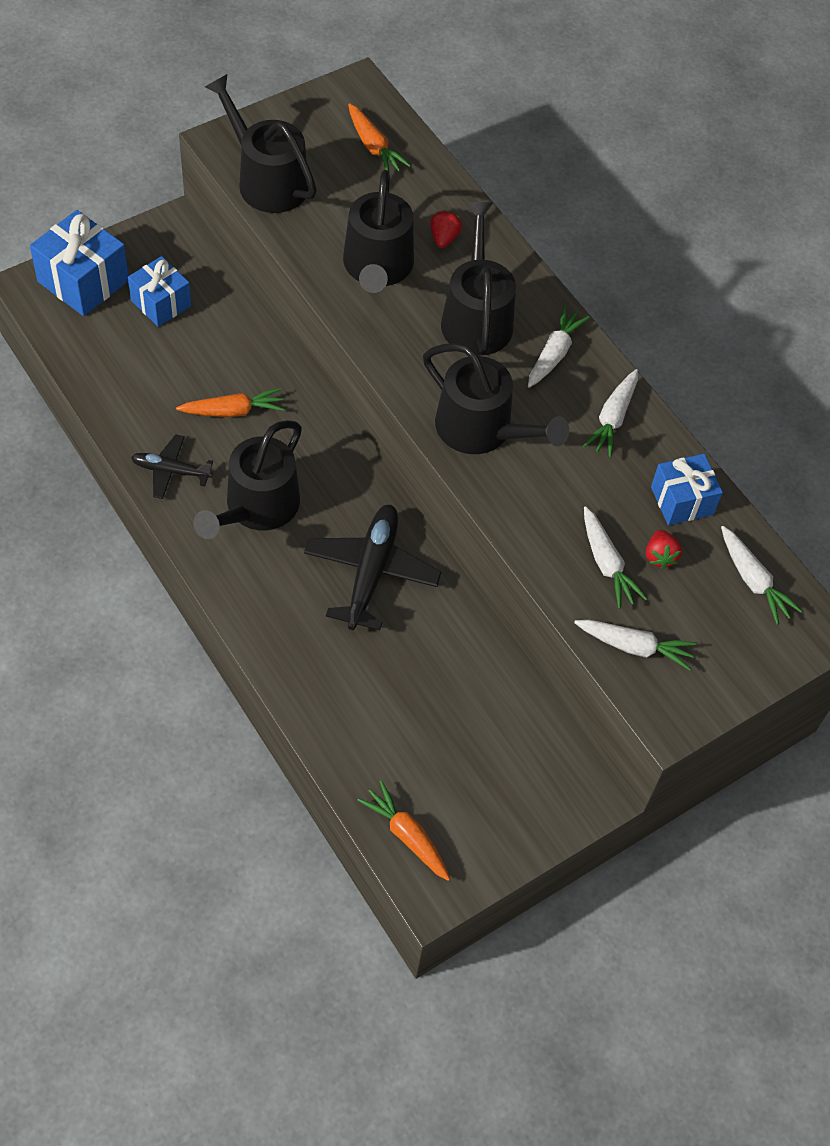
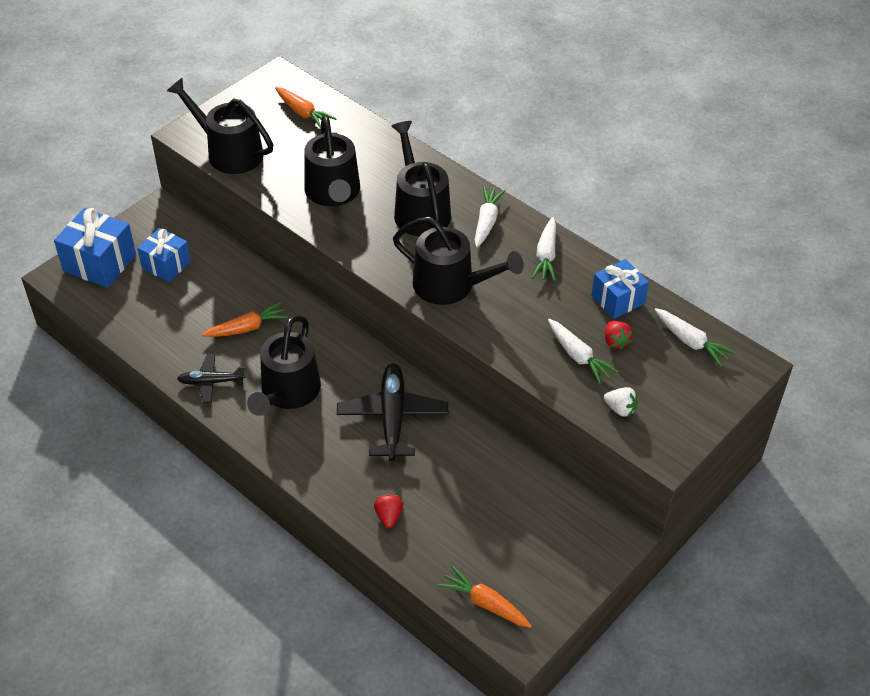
camera: 10 degrees left, 10 degrees down
red strawberry [430,211,462,248] -> red strawberry moved to [374,494,403,528]
white carrot [574,620,697,670] -> white strawberry [604,387,638,417]

